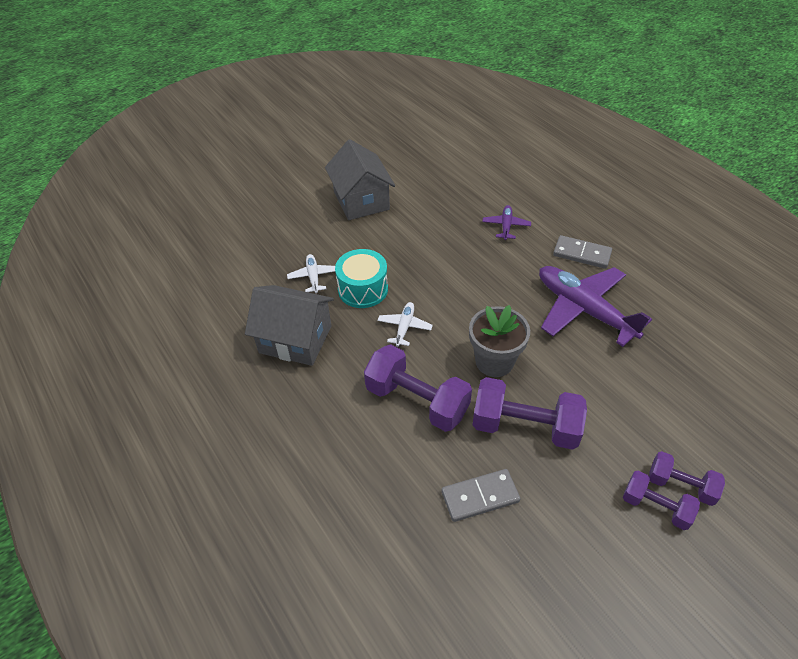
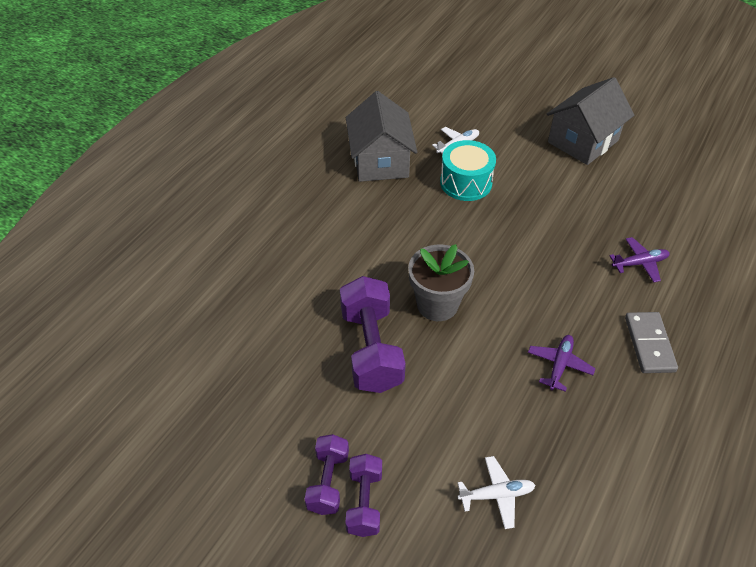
camera: 65 degrees right, 0 degrees up
purple dumbbell [364,344,472,432] -> none
white plane [377,302,433,347] -> white plane moved to [458,456,535,529]
grey domino [442,469,521,522] -> none
purple plane [539,266,652,347] -> purple plane [528,335,595,392], size x0.46

